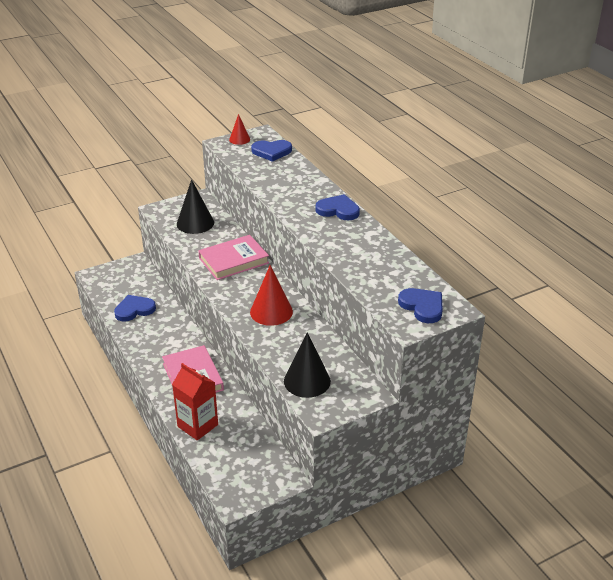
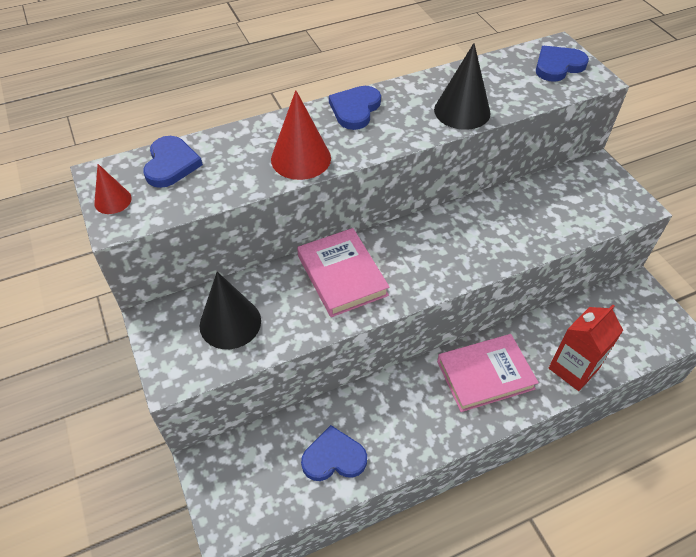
camera: 85 degrees left, 15 degrees up
blue heart [114,295,156,322] -> blue heart turned 105 degrees clockwise [301,425,367,481]
red cone [250,265,293,326] -> red cone moved to [271,90,331,180]
black cone [284,332,331,398] -> black cone moved to [434,43,491,130]

